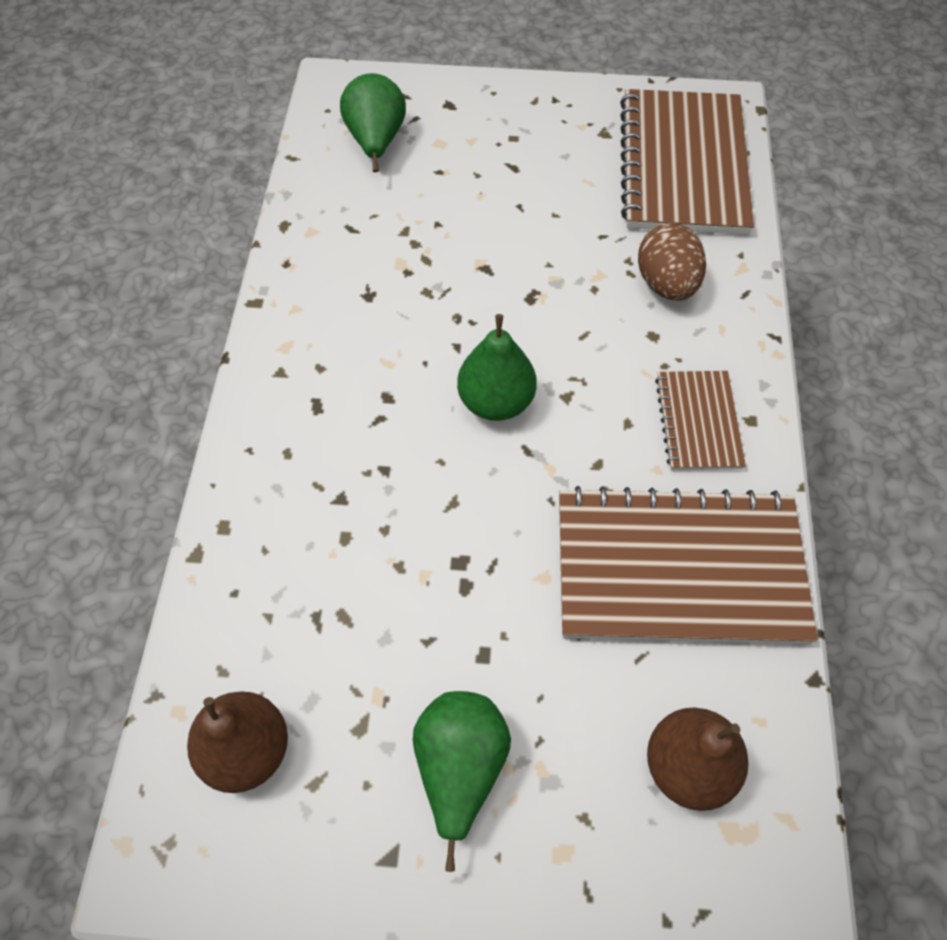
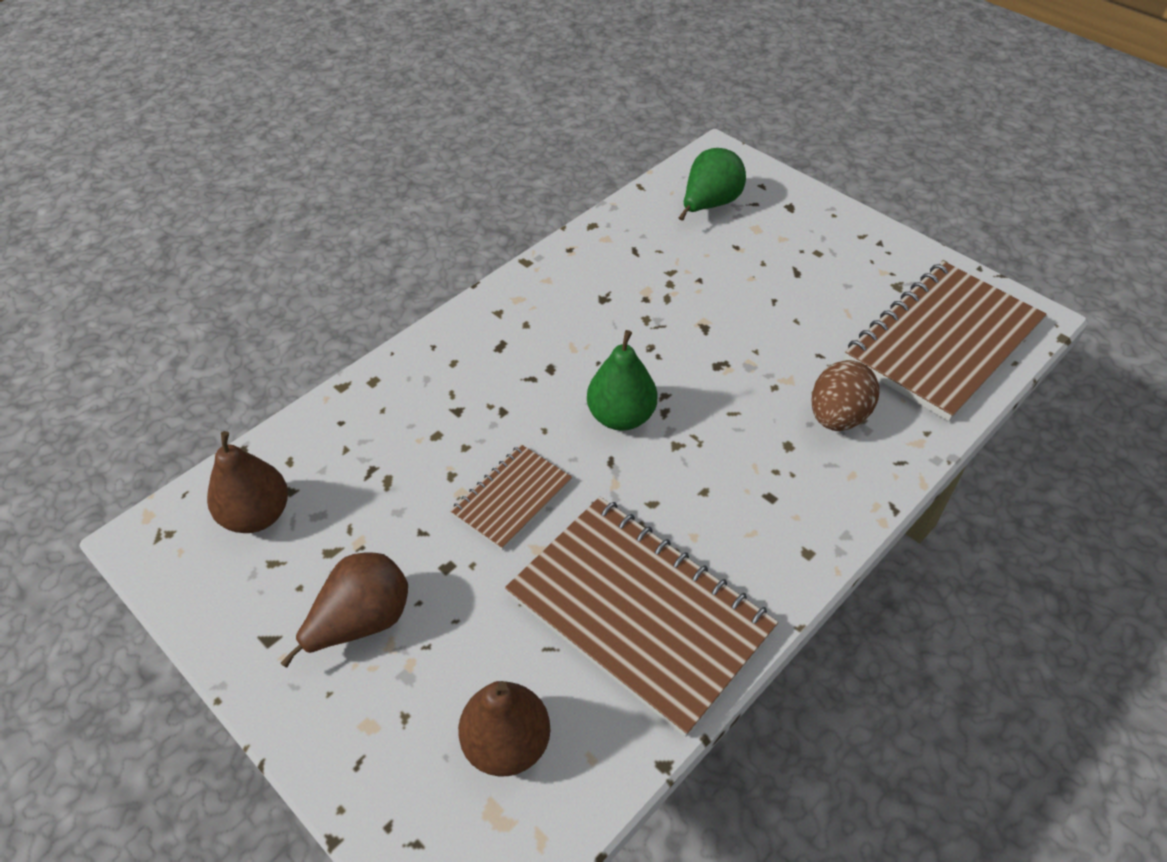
camera: 40 degrees right, 10 degrees down
green pear [413,691,511,872] -> brown pear [281,553,408,667]
brown notebook [655,371,746,470] -> brown notebook moved to [450,444,572,550]

